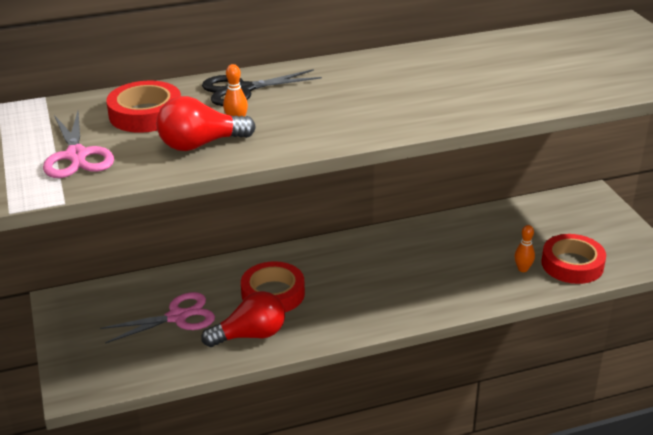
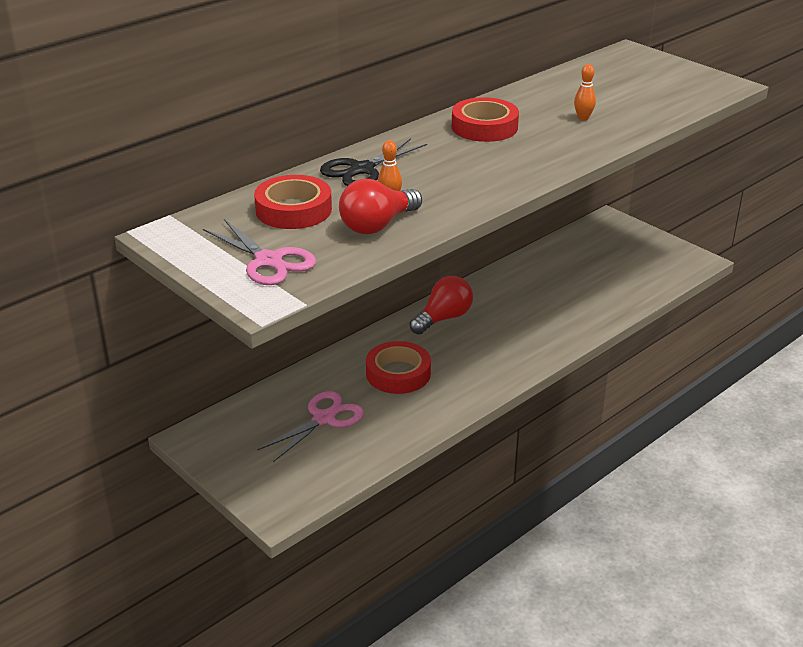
camera: 25 degrees left, 0 degrees up
red light bulb [201,291,285,347] -> red light bulb moved to [410,276,473,335]
orange bowling pin [514,225,535,272] -> orange bowling pin moved to [574,64,596,120]
red tape [541,234,606,284] -> red tape moved to [452,97,519,142]

